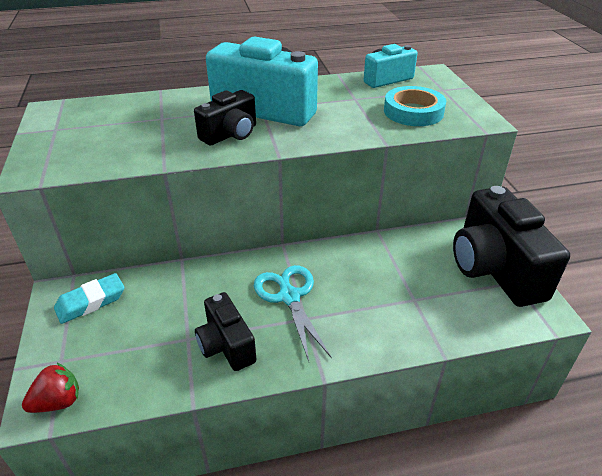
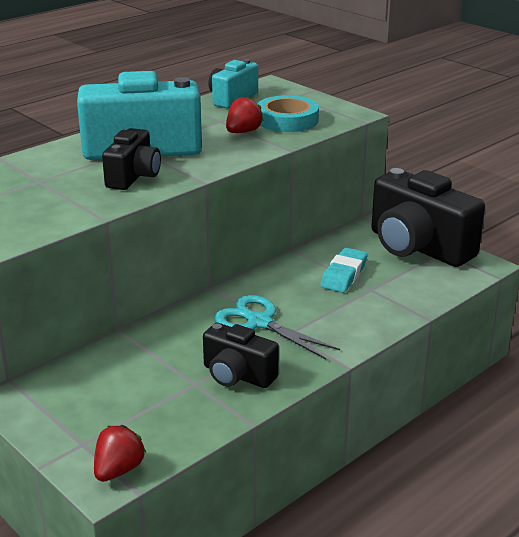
camera: 30 degrees left, 10 degrees down
turquoise eraser [54,273,124,324] -> turquoise eraser moved to [320,248,368,293]
none -> red strawberry [226,96,264,133]

